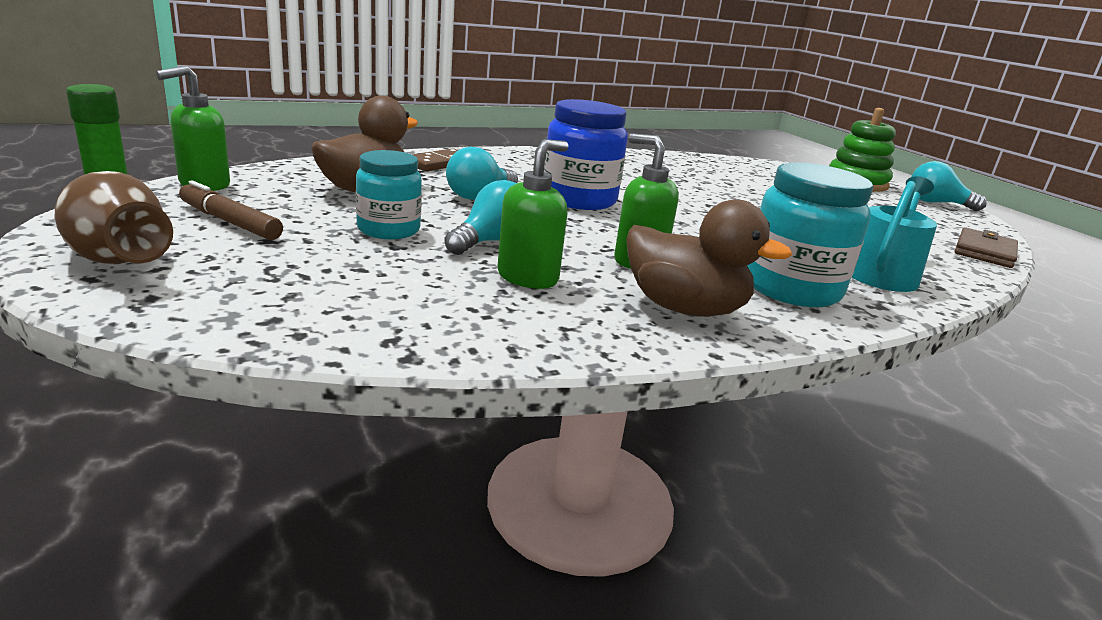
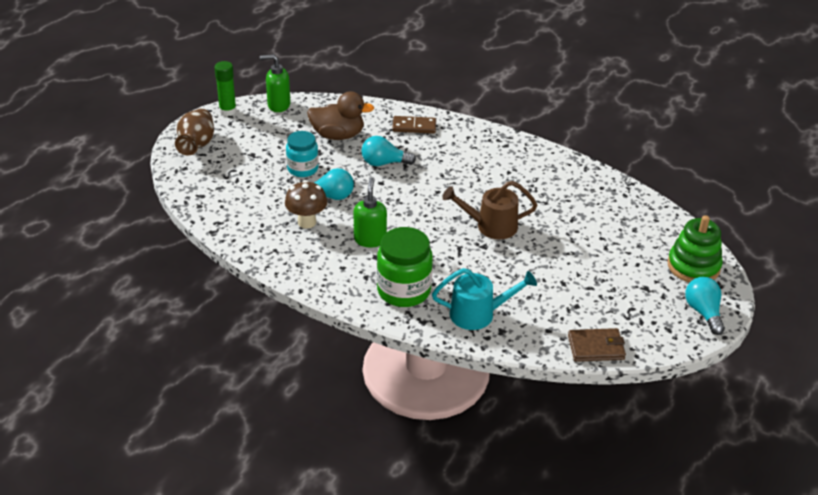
camera: 55 degrees right, 15 degrees up
brown marker [179,180,283,240] -> none
green soap dispenser [497,139,568,289] -> brown mushroom [285,180,327,228]
blue jar [544,99,628,210] -> none
brown duck [626,199,793,317] -> none
turquoise jar [747,162,873,307] -> green jar [377,227,433,307]
none -> brown watering can [442,181,537,239]

